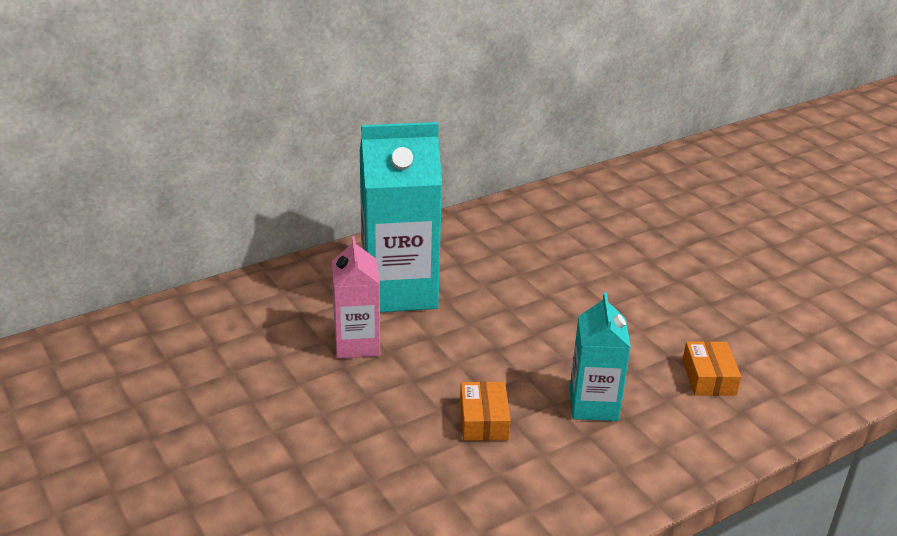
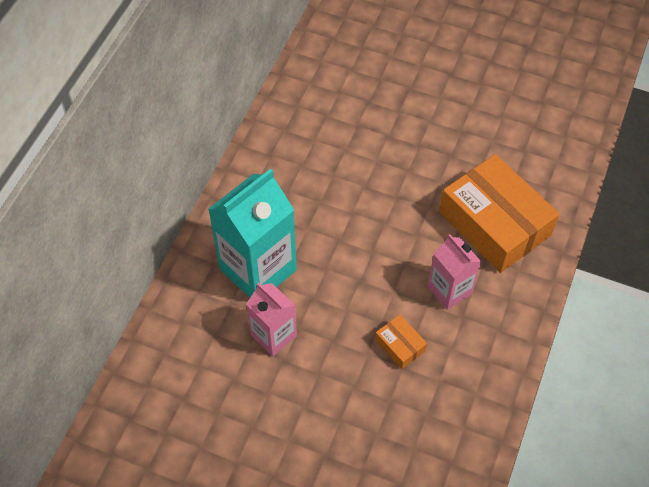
camera: 35 degrees left, 25 degrees up
turquoise carton [570,293,631,421] -> pink carton [428,234,481,310]
orange box [683,341,741,396] -> orange box [439,154,560,273], size x2.36

